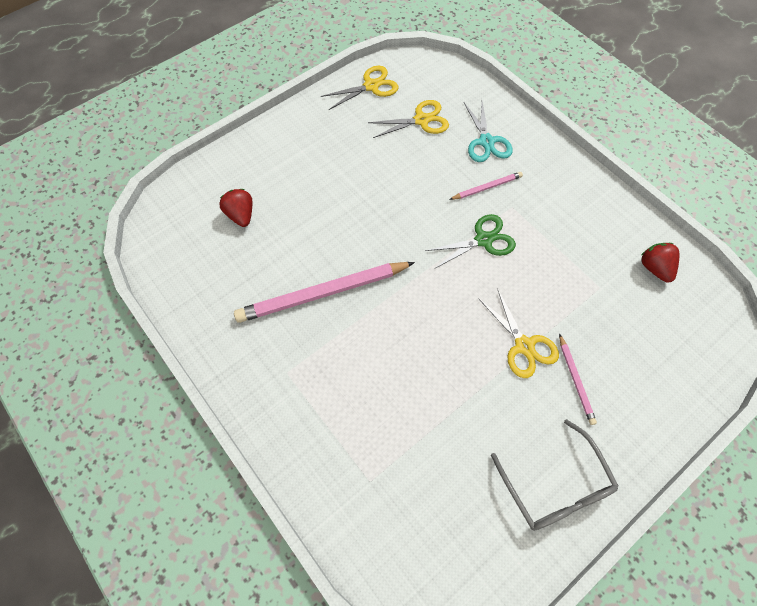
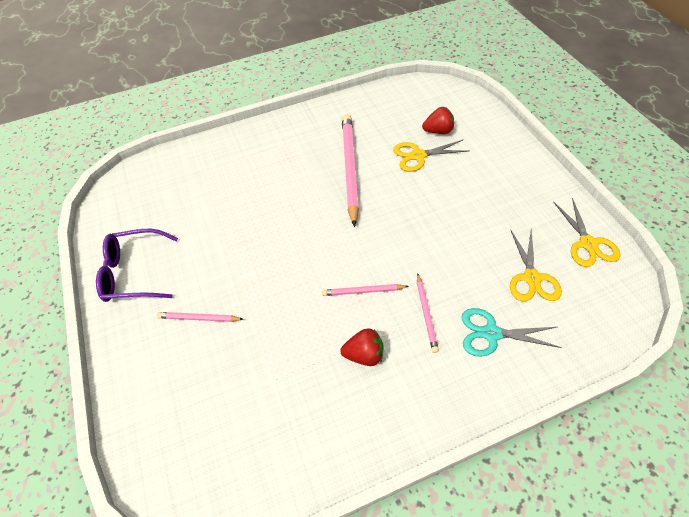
camera: 110 degrees right, 10 degrees down
green scissors [425,214,516,269] -> pink pencil [322,284,409,296]
yellow scissors [479,288,559,378] -> yellow scissors moved to [393,140,468,172]
grey glasses [491,419,618,531] -> purple glasses [96,229,178,302]
red strawberry [641,243,679,283] -> red strawberry moved to [340,328,384,366]

